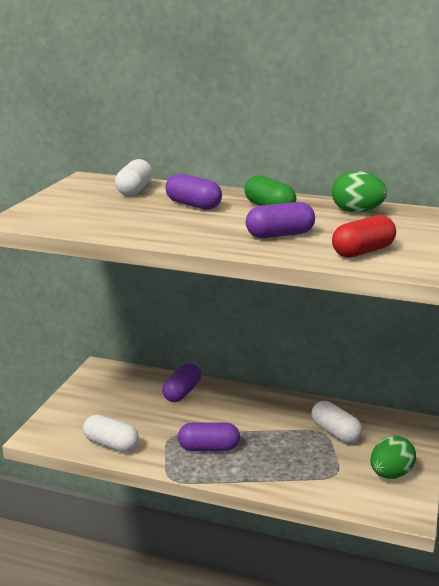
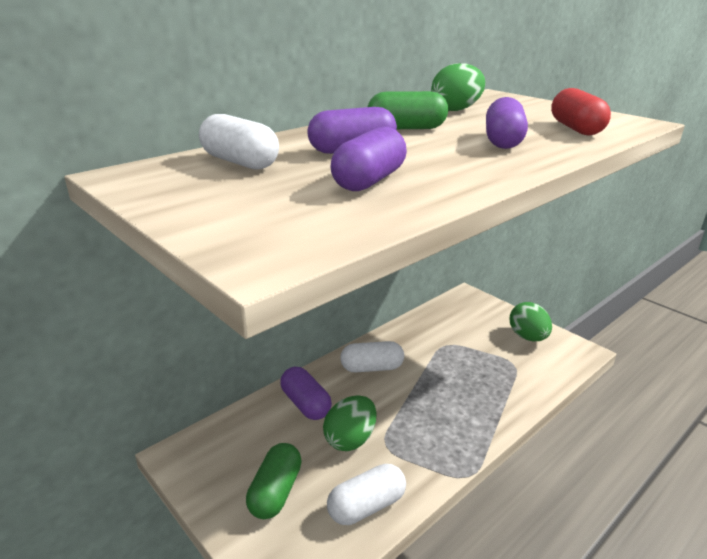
camera: 60 degrees left, 5 degrees up
purple capsule [178,423,240,451] -> purple capsule moved to [330,127,407,191]
white capsule [311,401,362,443] -> white capsule moved to [340,341,404,372]
none -> green capsule [246,443,302,519]
none -> green egg [323,395,377,451]

